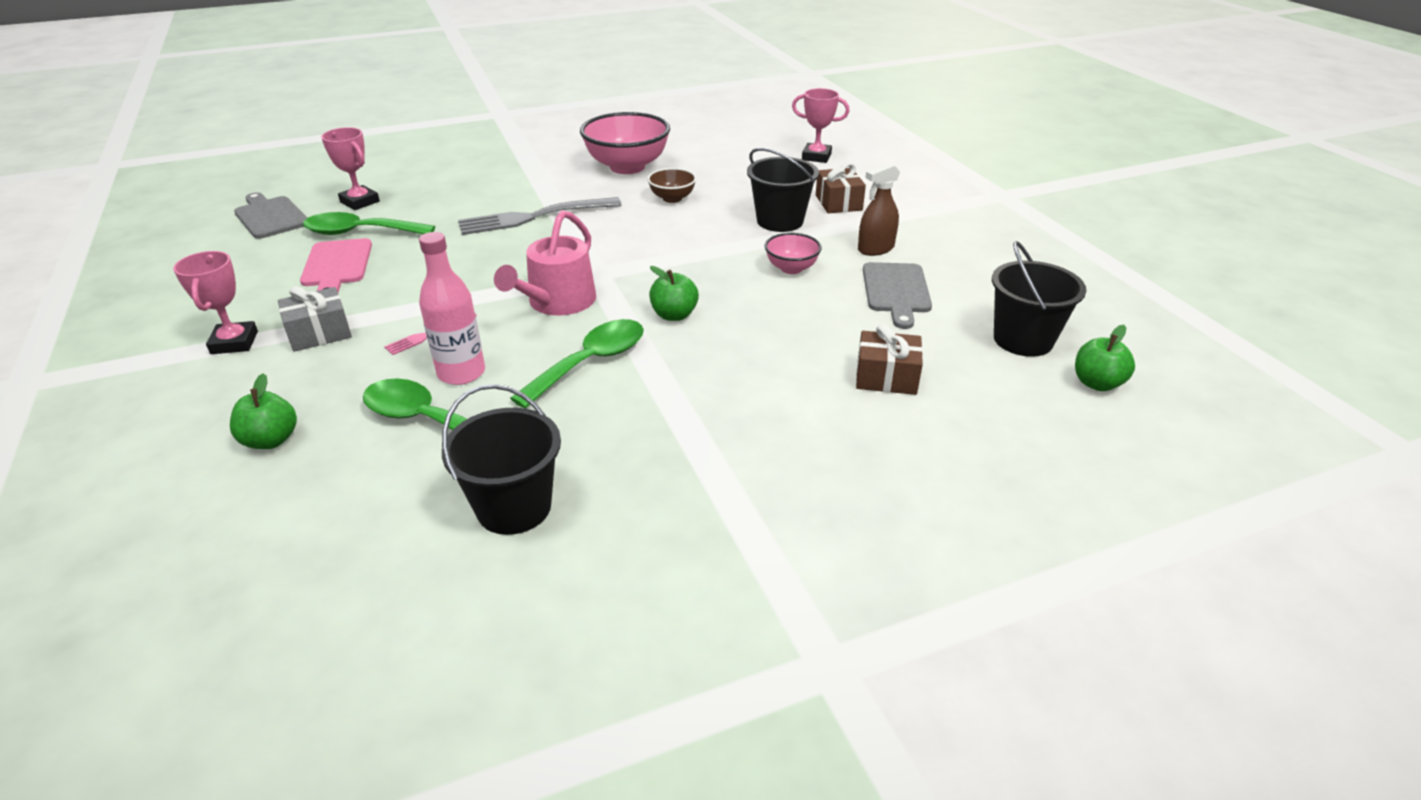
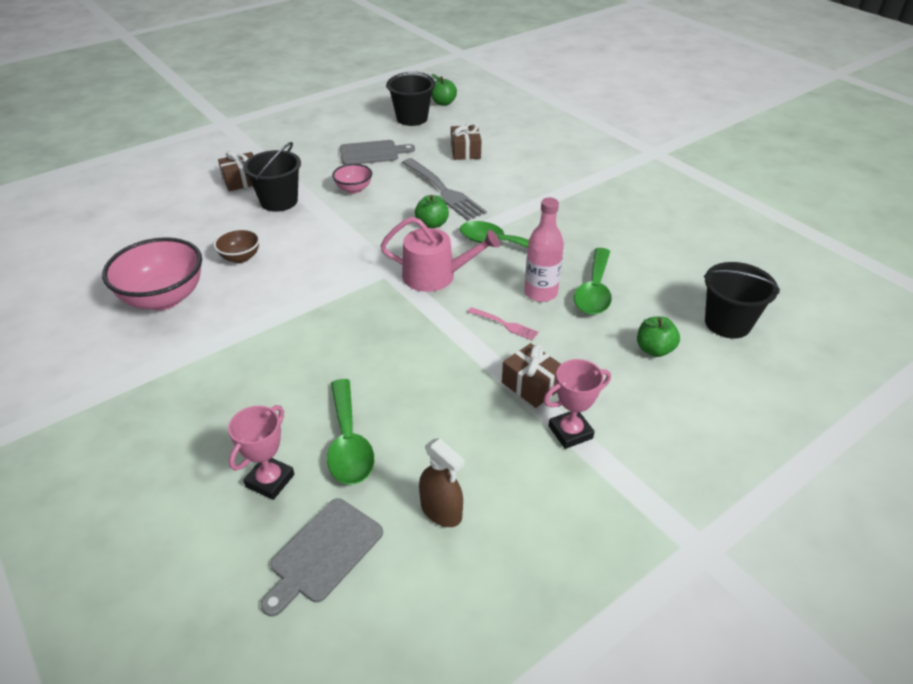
camera: 105 degrees left, 5 degrees up
grey gift [278,286,352,352] -> brown gift [502,343,561,408]
pink cutting board [300,238,372,292] -> none
black bucket [442,384,561,535] -> black bucket moved to [704,262,780,339]
grey fork [458,197,622,235] -> grey fork moved to [402,158,487,221]
pink trophy [792,88,850,163] -> none
brown spray bottle [858,163,900,256] -> brown spray bottle moved to [419,438,465,527]

